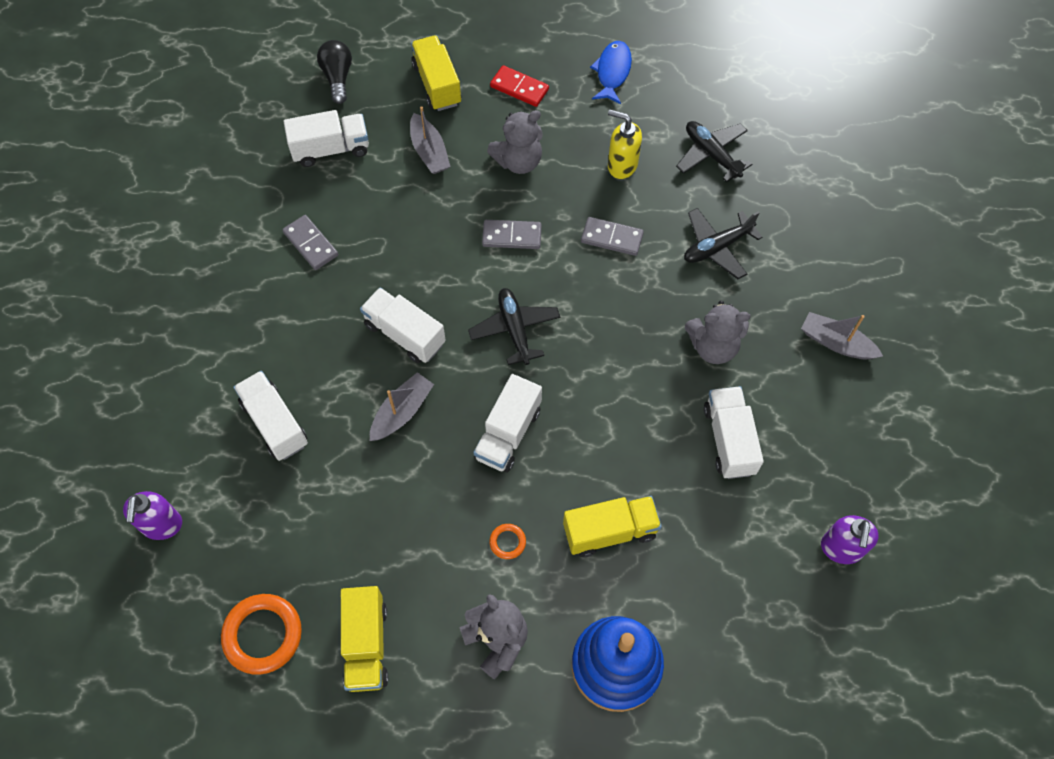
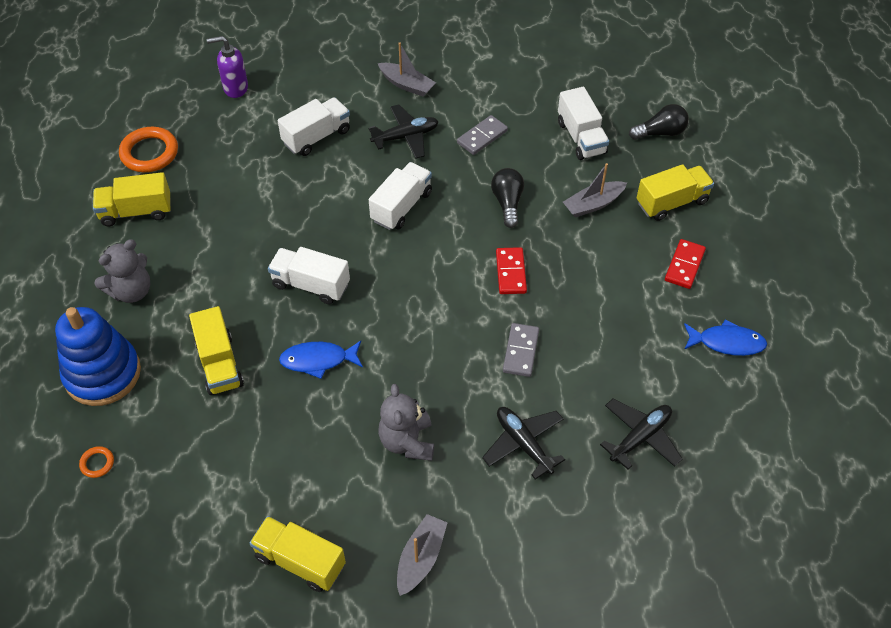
camera: 85 degrees right, 10 degrees down
grey boat [370,372,434,441] -> grey boat moved to [378,42,436,97]
black plane [468,288,560,365] -> black plane moved to [368,104,439,159]
grey domino [482,220,542,249] -> red domino [496,247,527,294]
grey teddy bear [487,110,543,174] -> none
orange ring [489,524,526,559] -> orange ring moved to [79,446,114,478]
yellow soap dispenser [608,110,642,179] -> none
white truck [704,386,764,479] -> none
purple soap dispenser [821,515,879,564] -> none
none -> yellow truck [249,516,346,592]
none -> blue fish [279,341,363,379]
none -> black light bulb [491,168,524,228]

